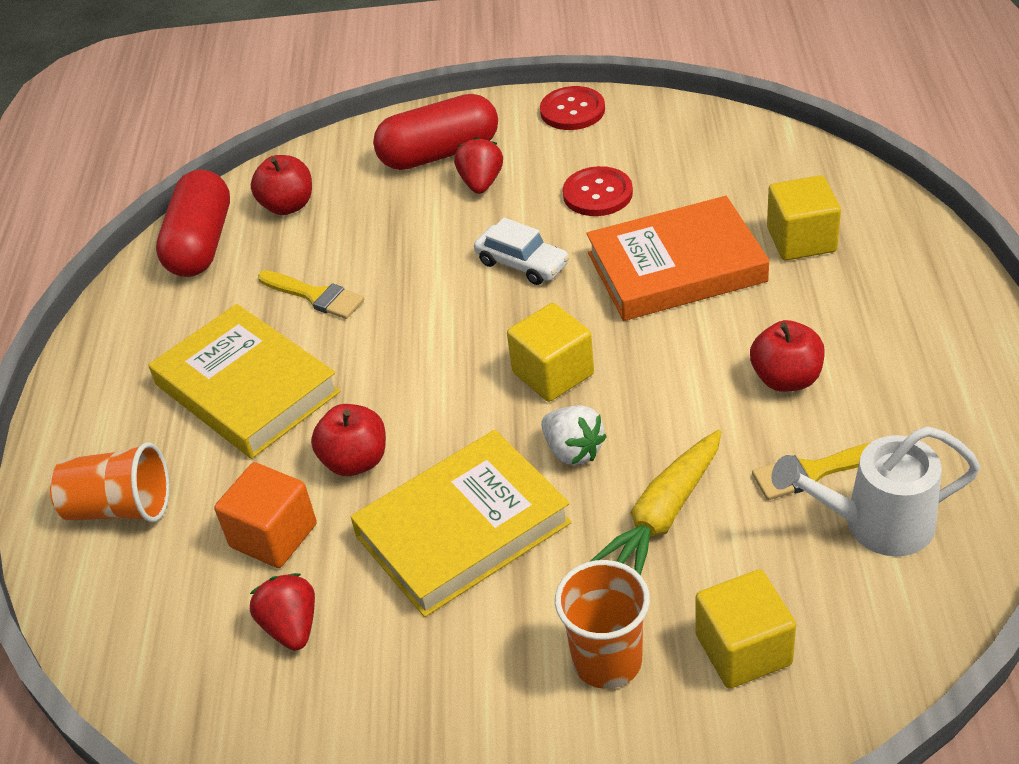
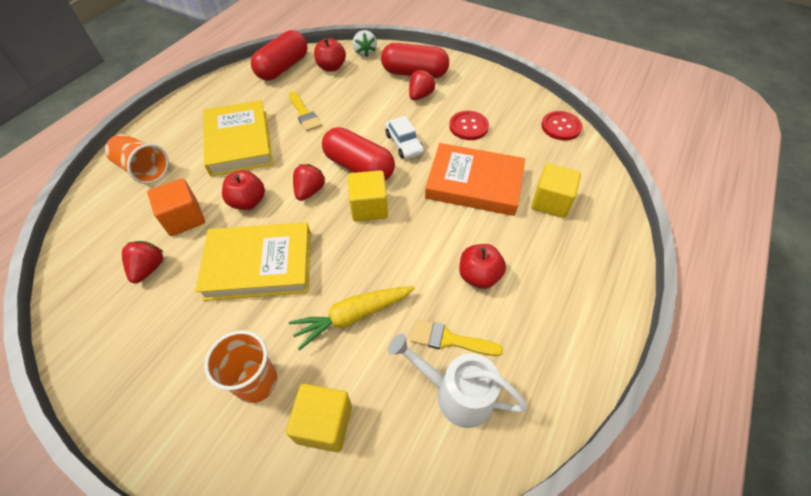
camera: 25 degrees right, 10 degrees up
red button [540,86,605,130] -> red button moved to [541,111,582,141]
white strawberry [541,405,607,465] -> white strawberry moved to [353,30,377,57]
none -> red strawberry [293,164,325,201]
none -> red capsule [322,127,395,180]

